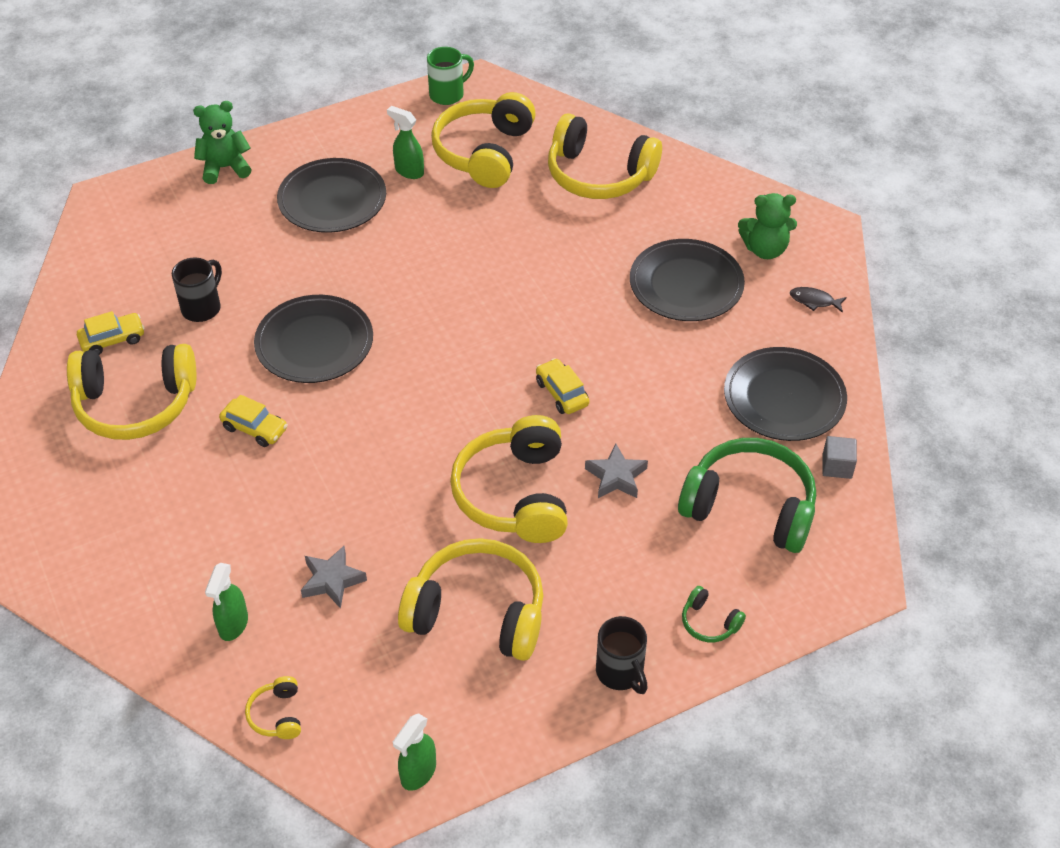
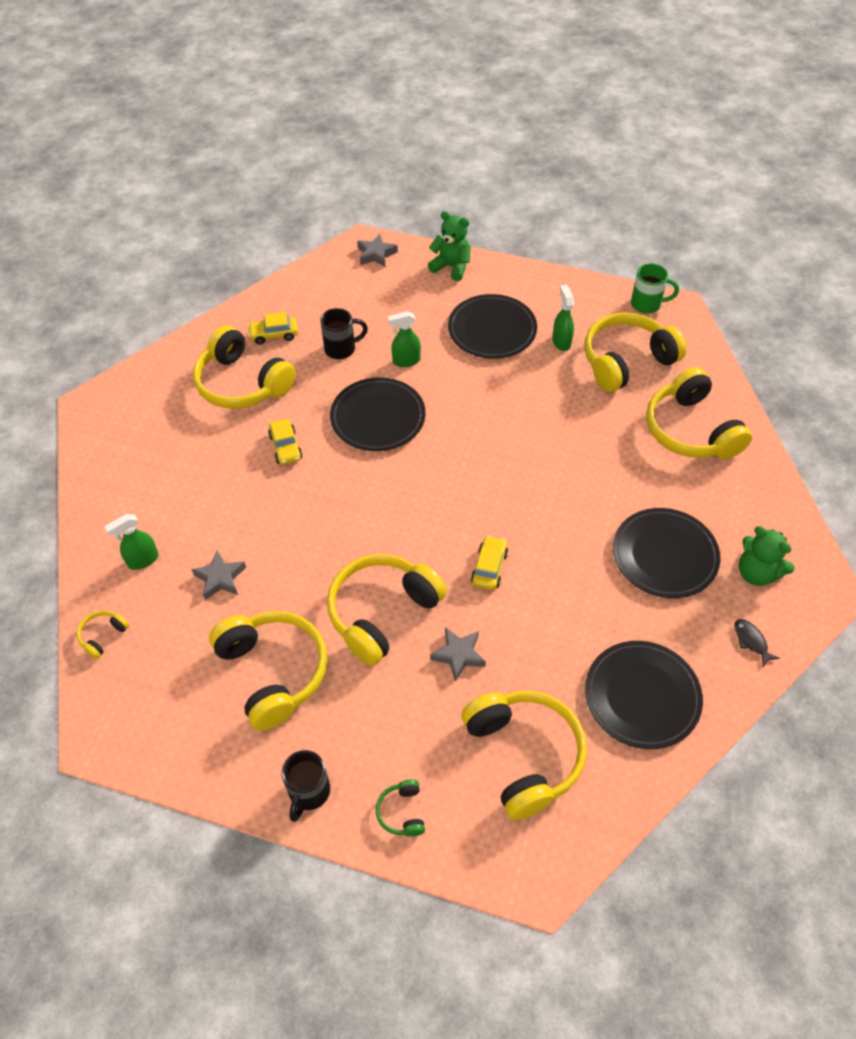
camera: 45 degrees right, 5 degrees up
yellow car [77,311,145,355] -> yellow car turned 150 degrees clockwise [248,312,298,345]
green spray bottle [393,713,436,791] -> green spray bottle moved to [388,311,421,367]
green headphones [678,438,816,553] -> yellow headphones [461,691,587,820]
grey cube [822,436,857,479] -> none
none -> grey star [357,234,398,268]

